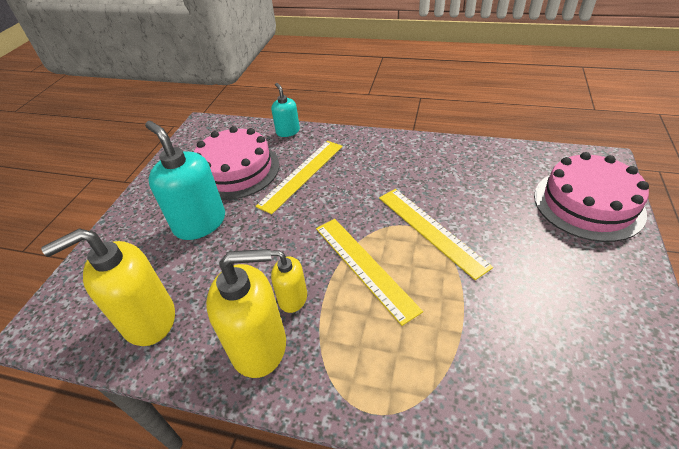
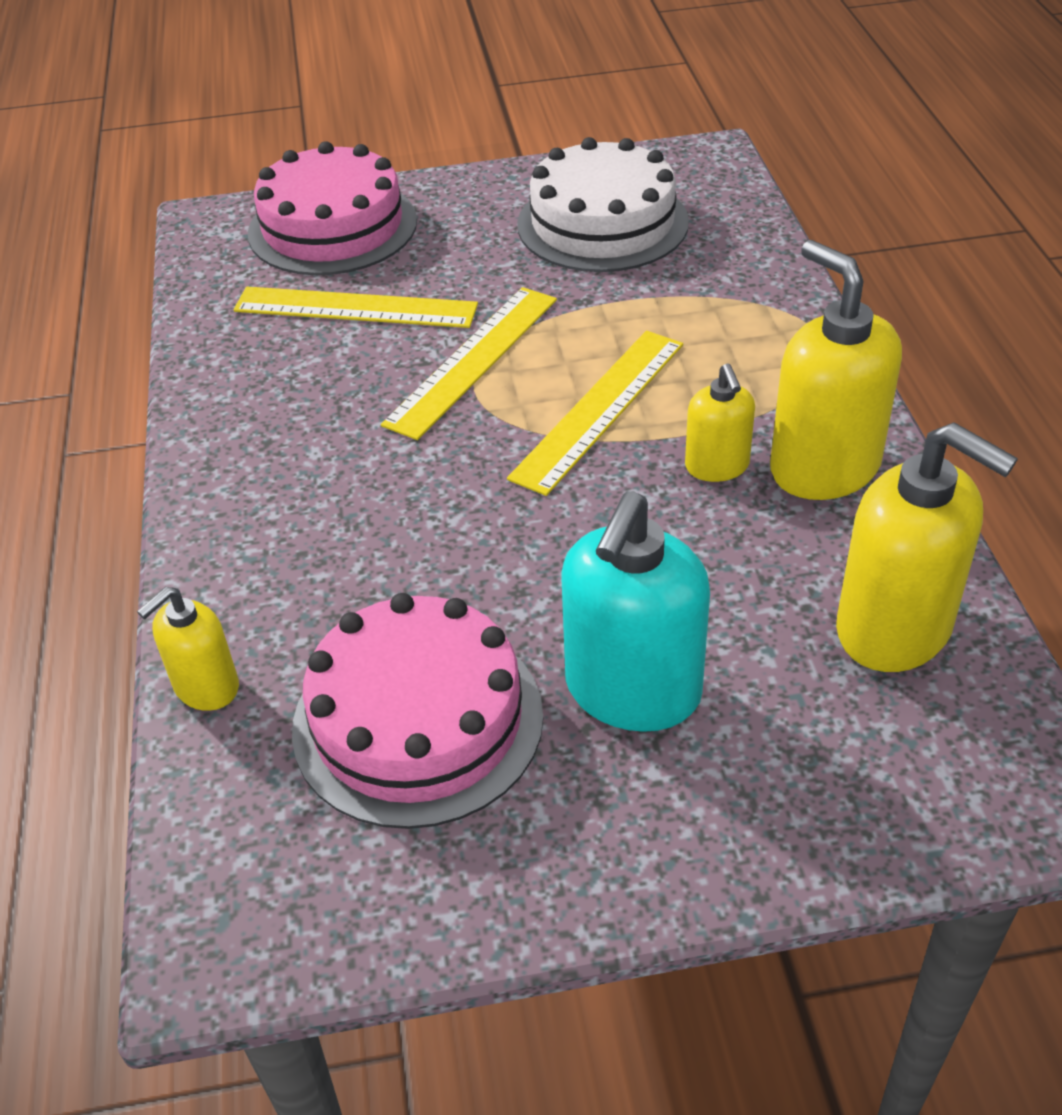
camera: 115 degrees left, 0 degrees up
yellow ruler [255,141,343,214] -> yellow ruler moved to [234,287,478,328]
turquoise soap dispenser [271,83,300,137] -> yellow soap dispenser [137,587,239,711]
none -> white cake [517,137,689,272]

